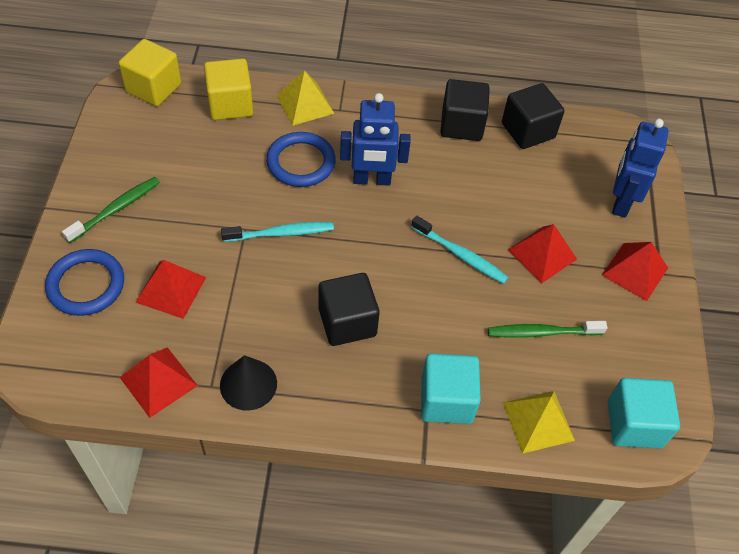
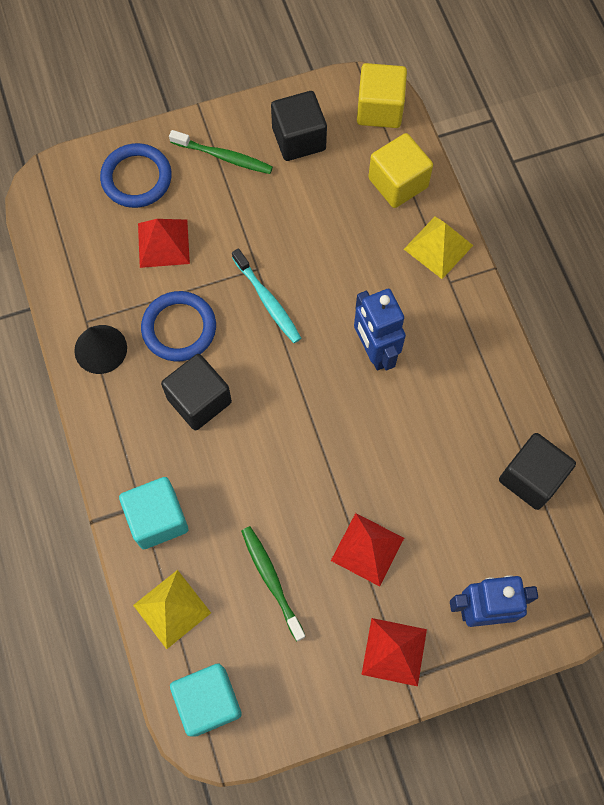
camera: 70 degrees right, 15 degrees up
red pyramid [120,347,198,418] -> none
blue ring [266,132,336,187] -> blue ring moved to [141,291,216,362]
turquoise toothbrush [411,216,509,284] -> none
black cube [440,79,490,141] -> black cube moved to [271,91,327,161]

